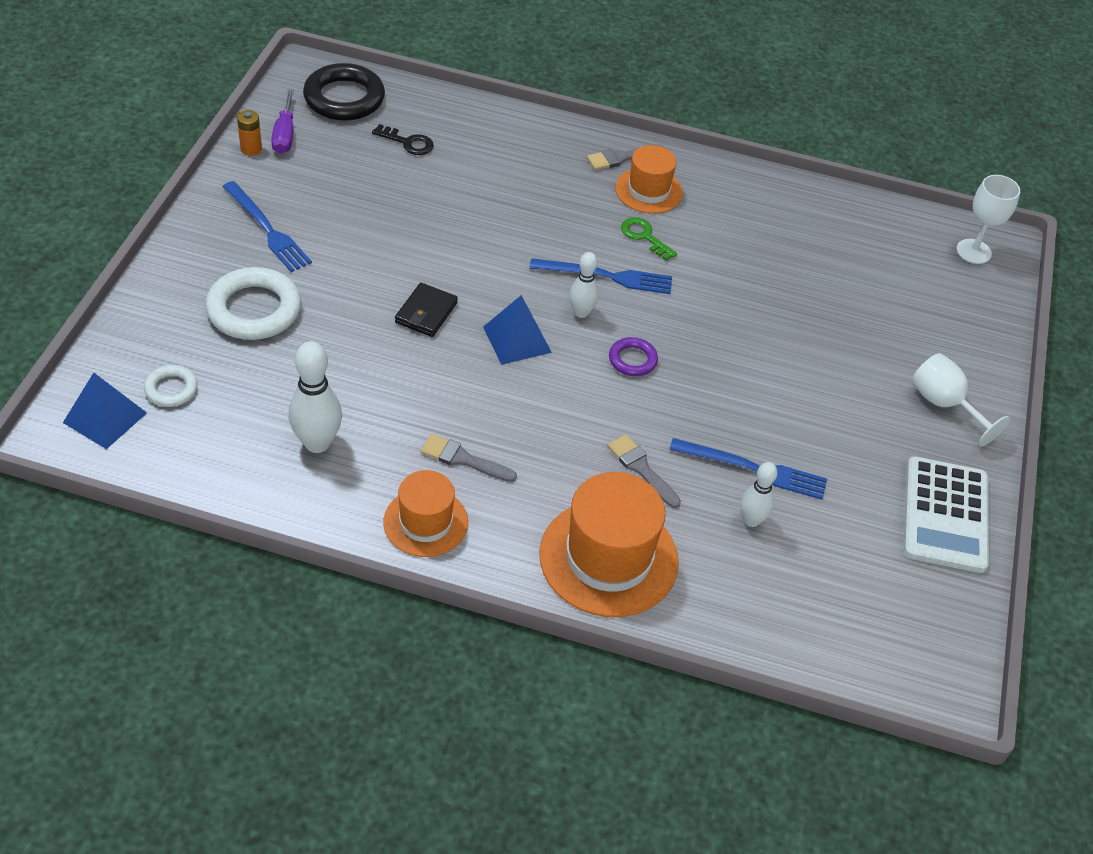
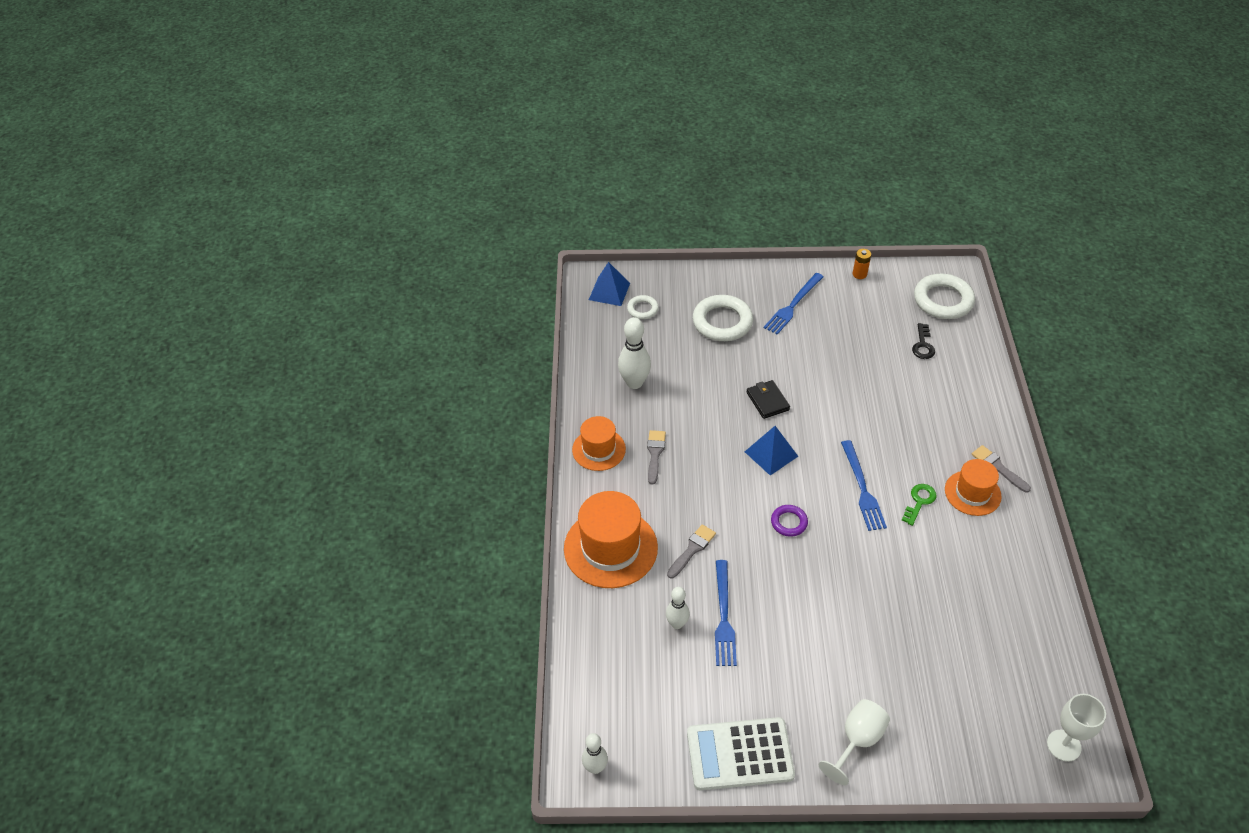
camera: 80 degrees right, 0 degrees up
purple screwdriver [271,89,294,154] -> none
black ring [303,63,385,121] -> white ring [914,274,975,319]
black wallet [395,283,458,337] -> black wallet turned 60 degrees clockwise [747,380,790,419]
white bowling pin [569,252,599,318] -> white bowling pin moved to [582,733,608,774]

